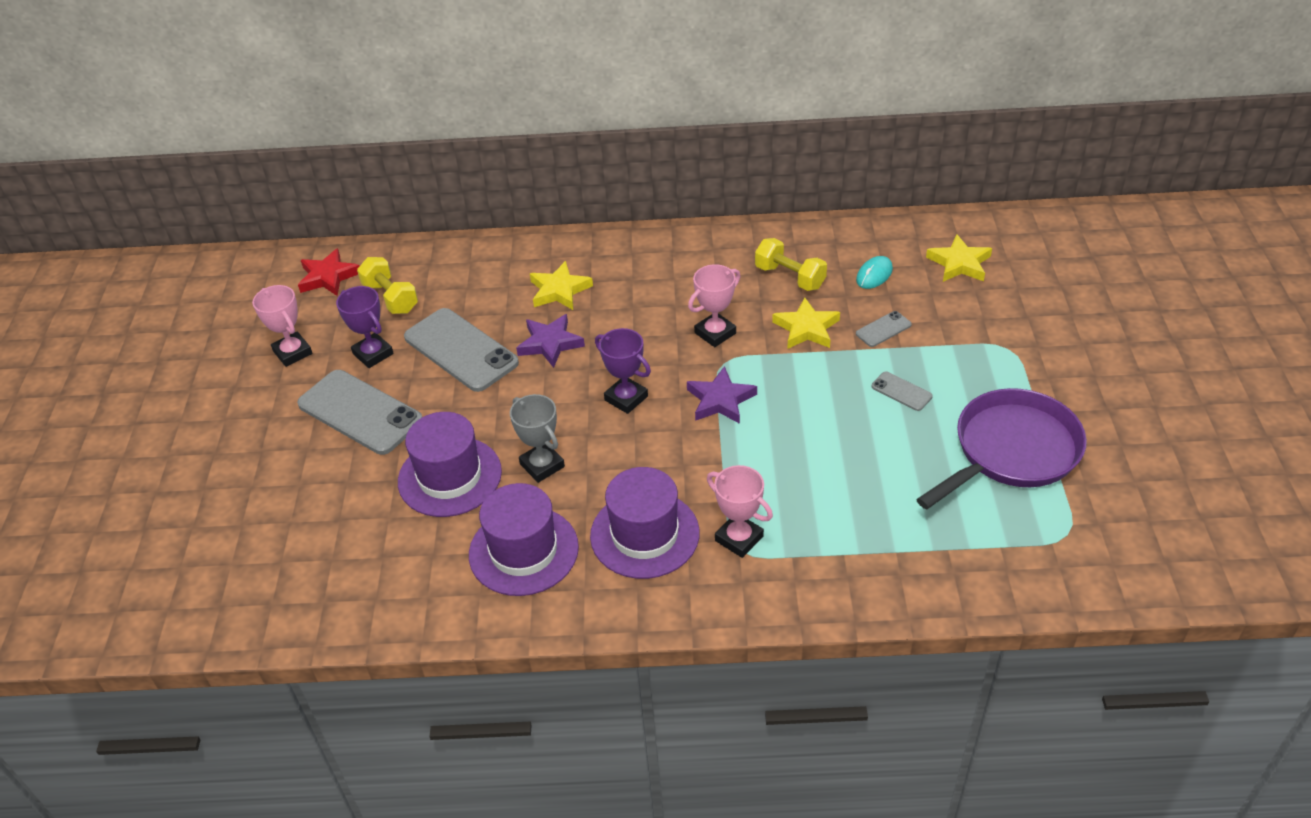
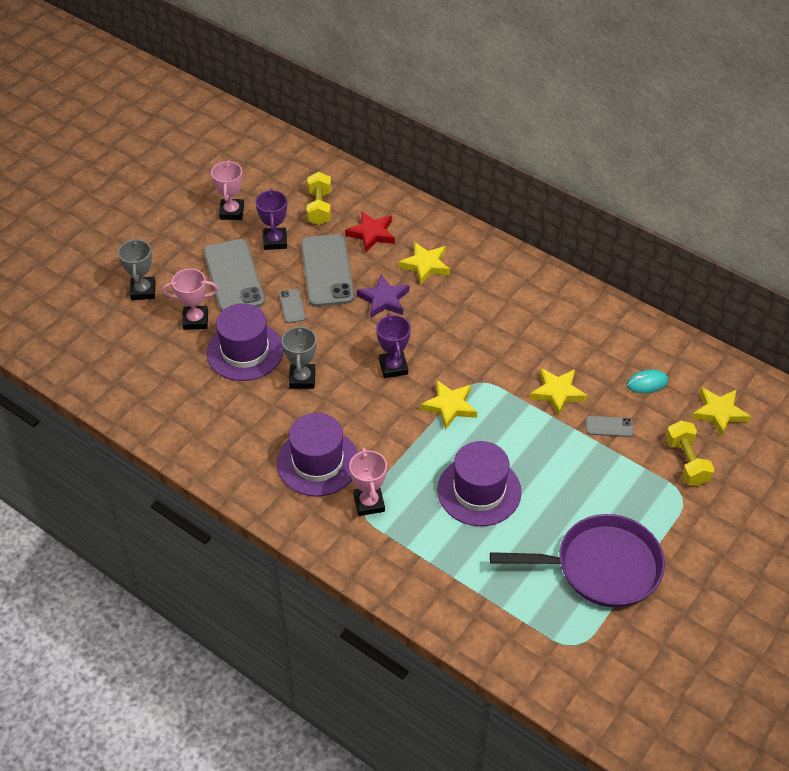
camera: 35 degrees right, 5 degrees up
red star [298,248,359,296] -> red star moved to [345,211,395,252]
purple hat [469,483,579,596] -> purple hat moved to [437,441,521,526]
purple star [687,366,757,424] -> yellow star [420,380,477,430]
pink trophy [688,264,741,347] -> pink trophy moved to [162,269,218,330]
yellow dumbbell [755,238,827,291] -> yellow dumbbell moved to [665,421,714,486]
grey phone [872,371,933,411] -> grey phone moved to [279,289,306,323]
none -> grey trophy [118,238,156,300]

